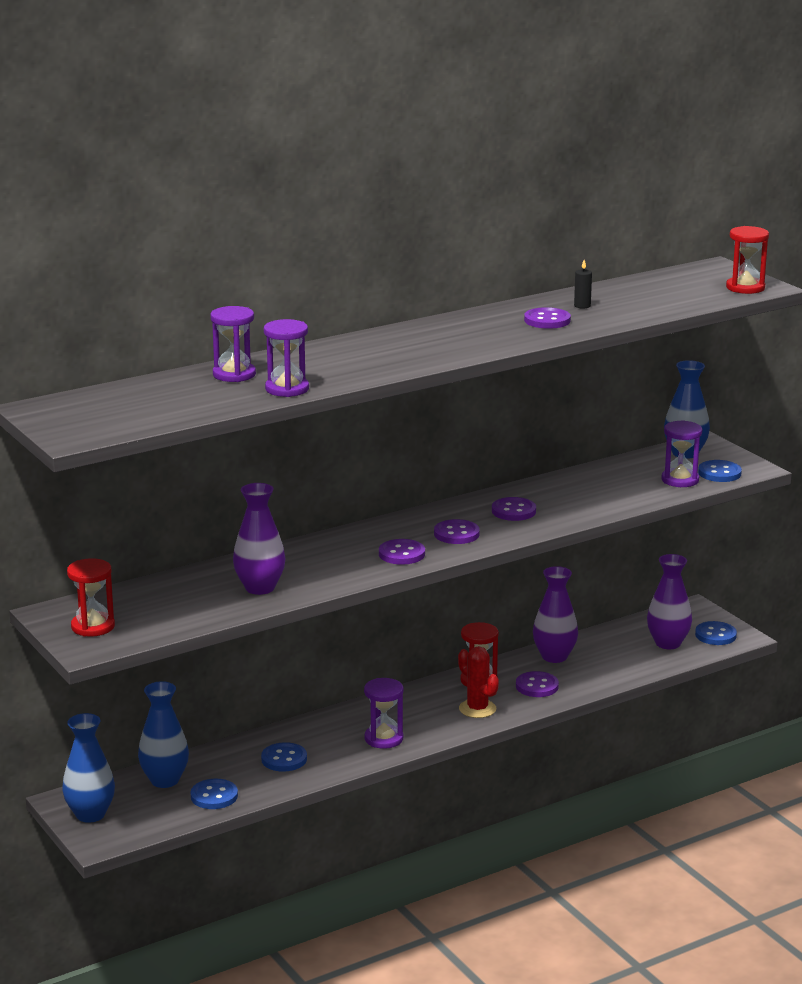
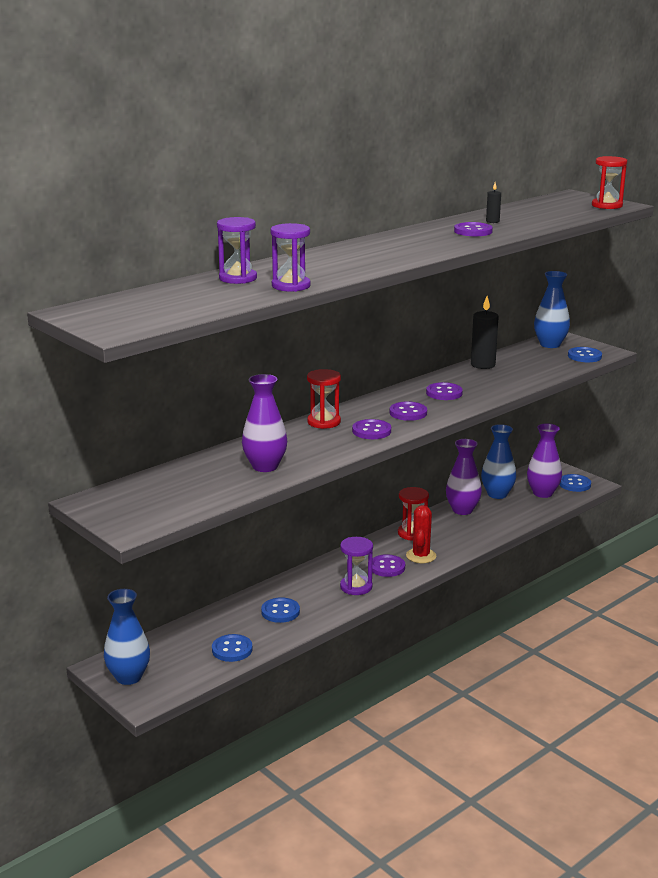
camera: 10 degrees left, 0 degrees up
red hourglass [67,558,115,637] -> red hourglass moved to [307,369,341,429]
blue vase [138,681,189,788] -> blue vase moved to [481,424,516,499]
red cactus [458,646,499,718] -> red cactus turned 60 degrees clockwise [406,505,436,563]
purple button [516,671,559,697] -> purple button moved to [372,554,405,577]
purple hourglass [661,420,702,487] -> none
none -> black candle [471,296,499,369]

